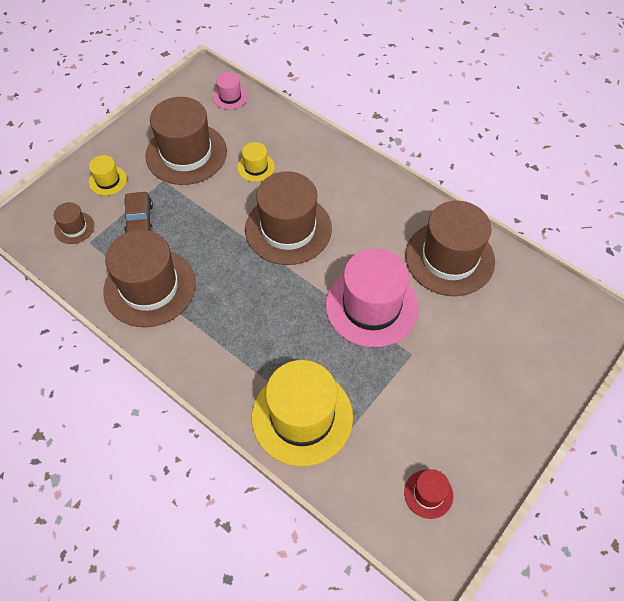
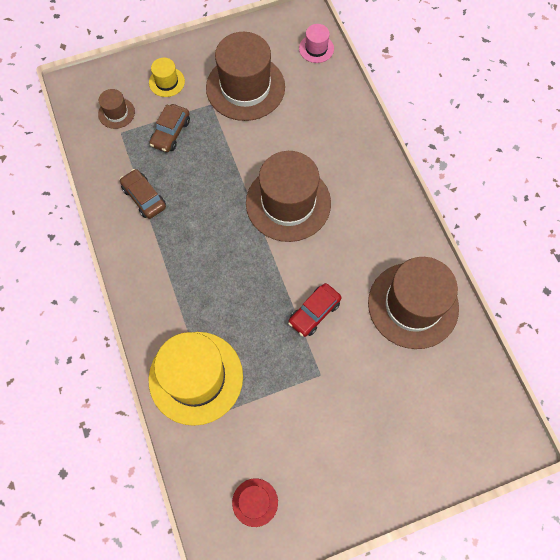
camera: 30 degrees right, 10 degrees up
brown hat [103,230,196,327] -> brown car [120,169,166,219]
yellow hat [237,142,275,182] -> none
pink hat [325,249,418,348] -> red car [288,283,342,337]

